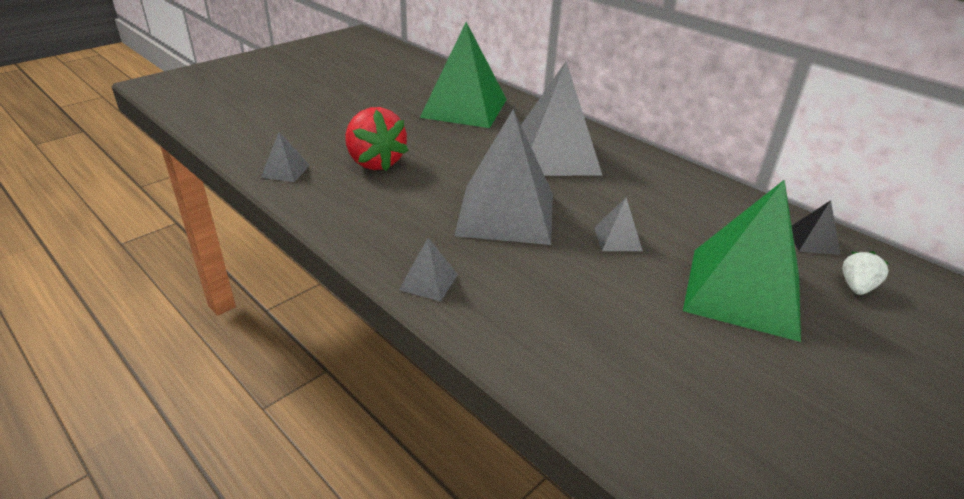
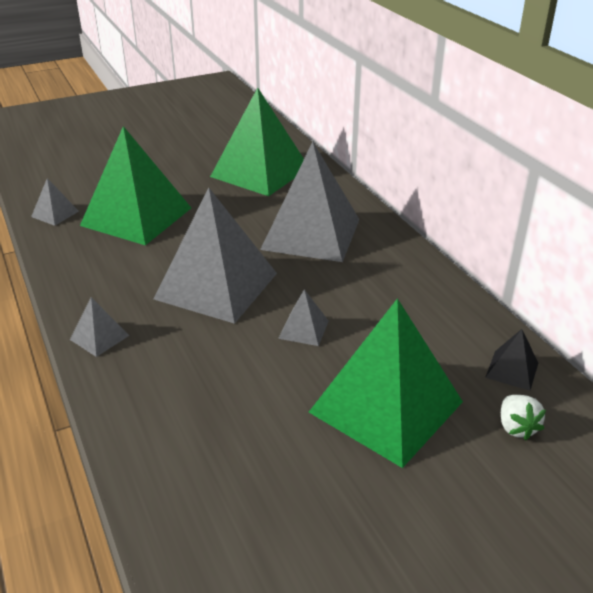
camera: 20 degrees right, 0 degrees up
red strawberry [345,107,409,171] -> green pyramid [80,126,191,245]
white strawberry [842,251,889,295] -> white strawberry turned 120 degrees clockwise [501,395,546,440]

